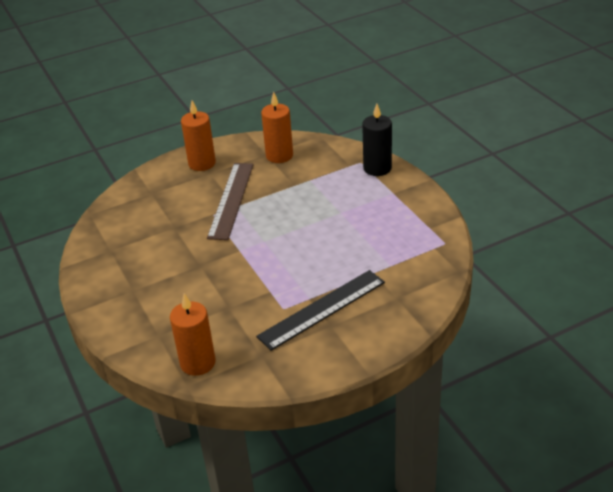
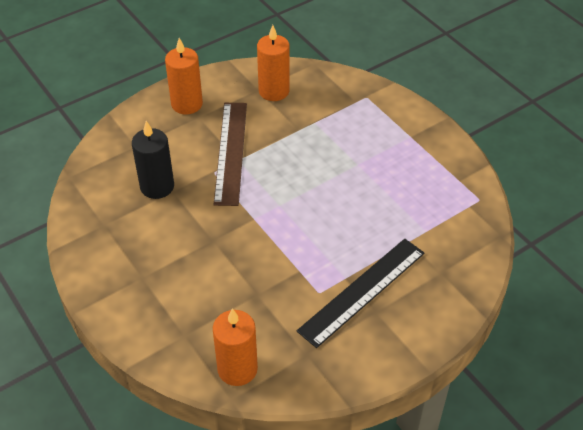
camera: 10 degrees left, 10 degrees up
black candle [362,104,392,176] -> black candle moved to [132,121,174,199]

